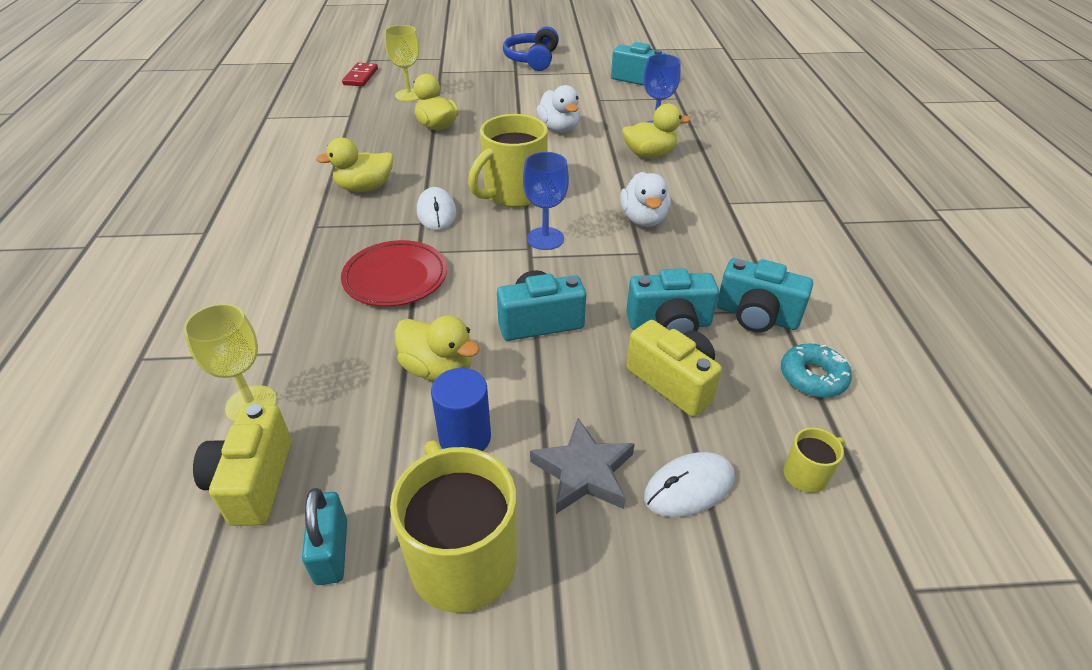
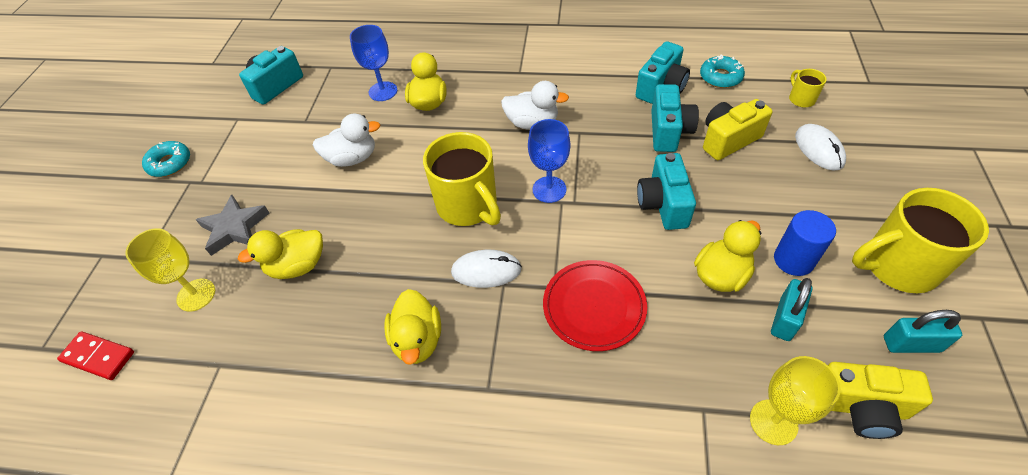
camera: 75 degrees left, 10 degrees up
blue headphones [503,26,559,71] -> turquoise donut [142,141,190,177]
grey star [530,418,635,514] -> grey star moved to [196,195,269,256]
none -> turquoise padlock [771,278,813,341]

